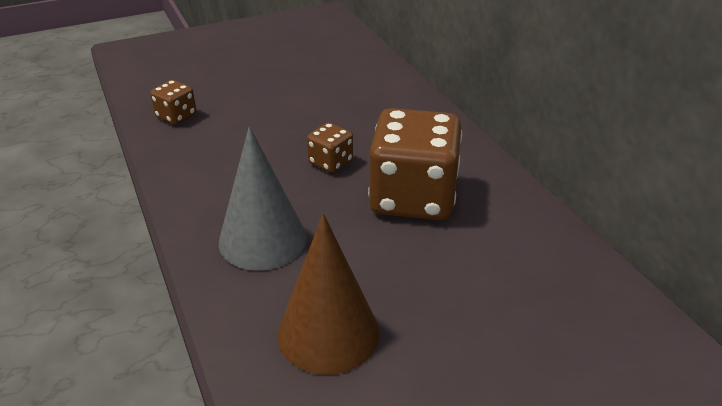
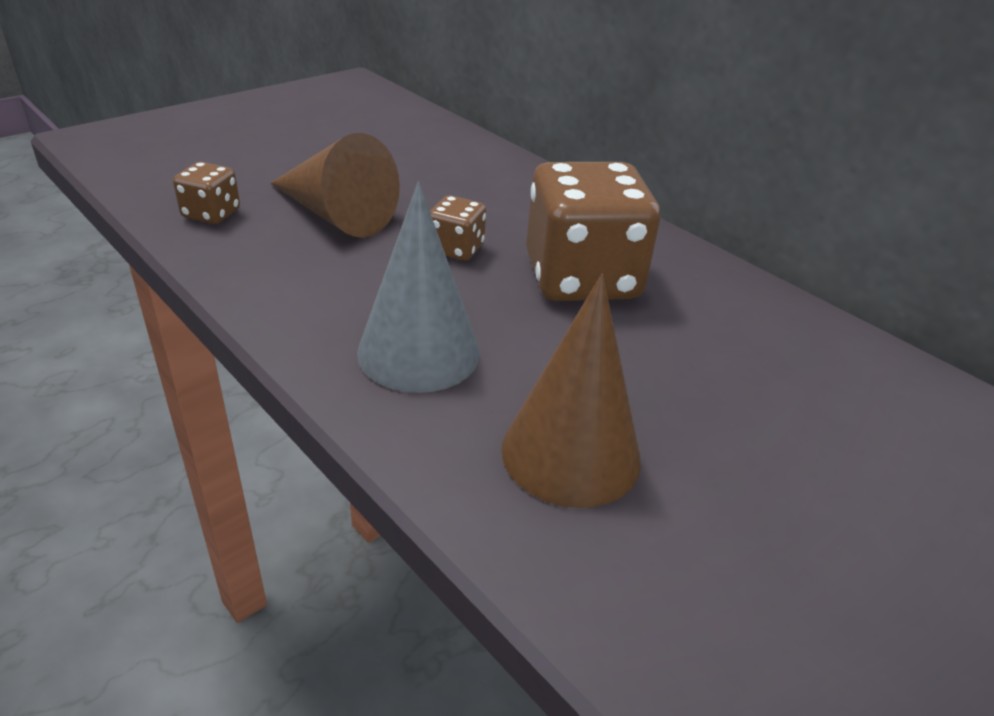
camera: 20 degrees left, 0 degrees up
none -> brown cone [270,133,400,238]

